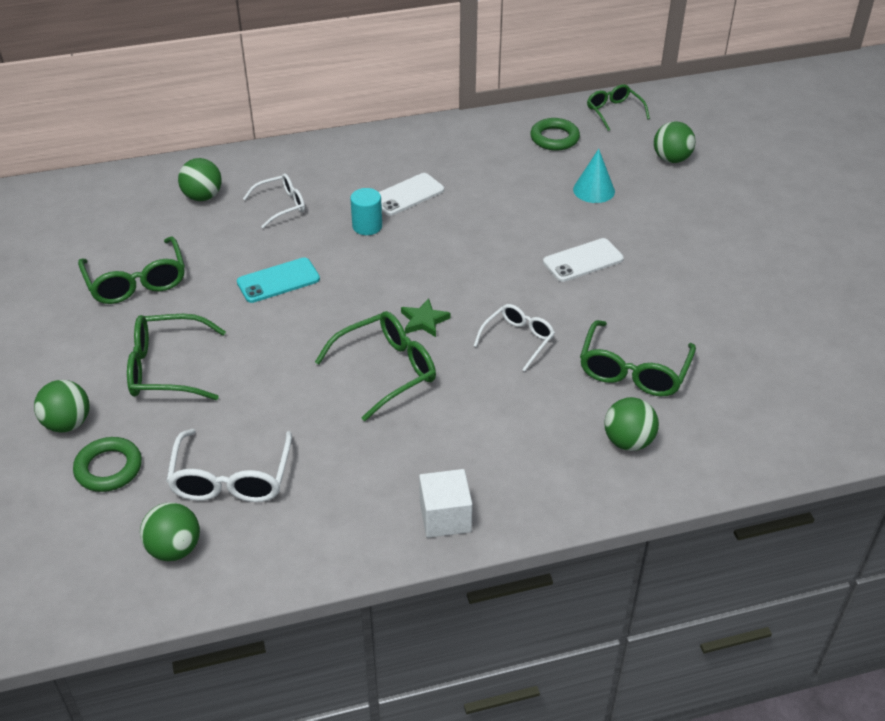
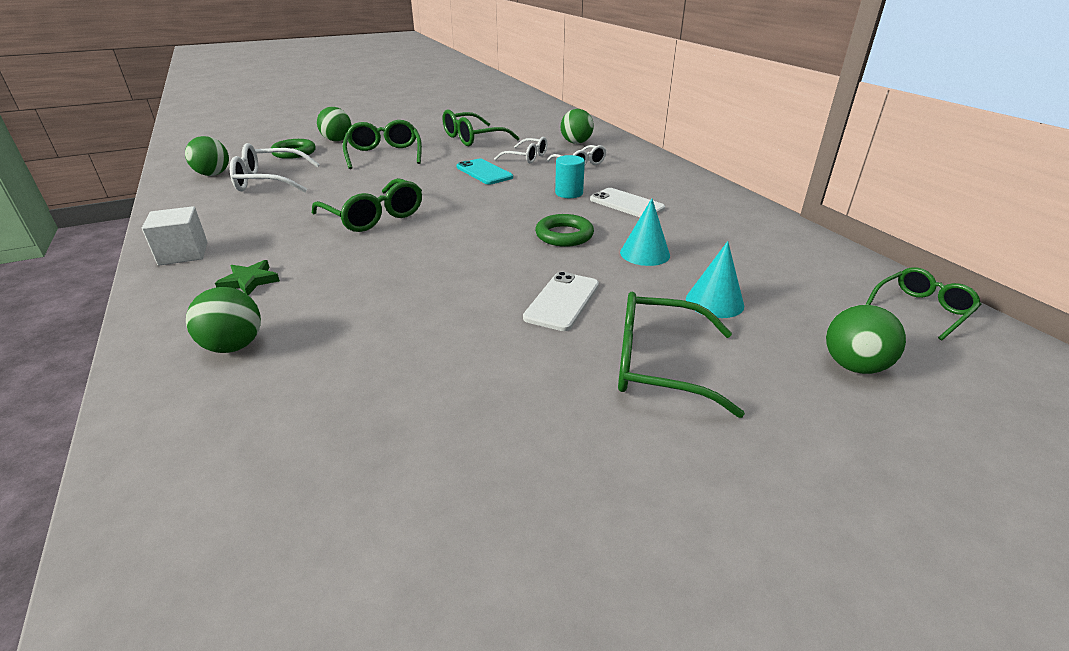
camera: 80 degrees right, 10 degrees down
green star [401,298,450,337] -> green star moved to [215,260,280,295]
white glasses [474,304,555,372] -> white glasses moved to [494,137,548,163]
green ring [530,118,580,151] -> green ring moved to [535,214,594,247]
white phone [543,238,624,282] -> white phone turned 60 degrees clockwise [523,272,599,331]
green glasses [580,320,696,396] -> green glasses moved to [618,292,745,418]
none -> turquoise cone [620,198,670,266]

